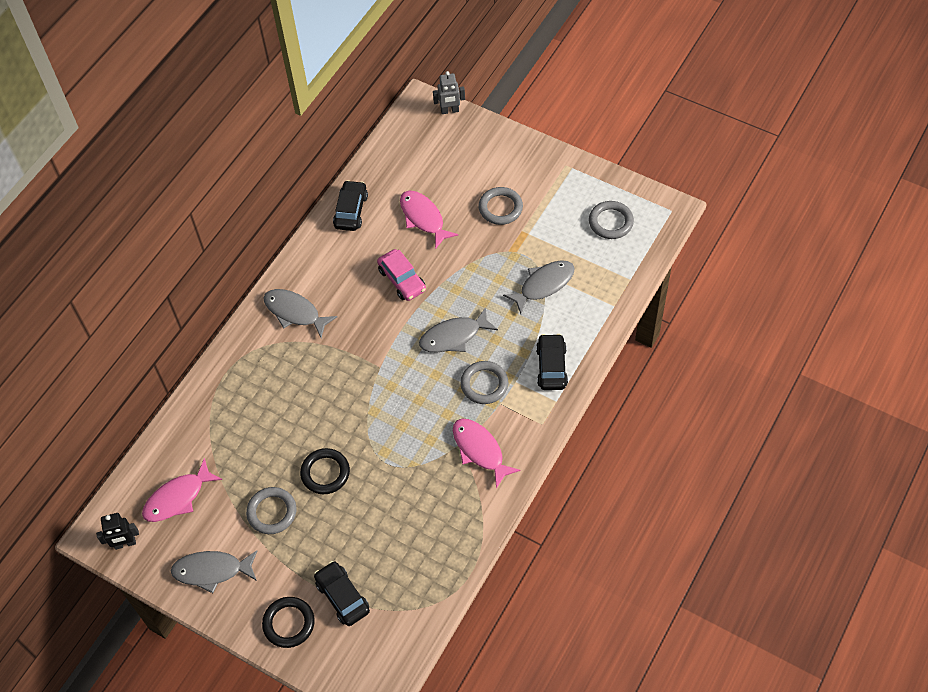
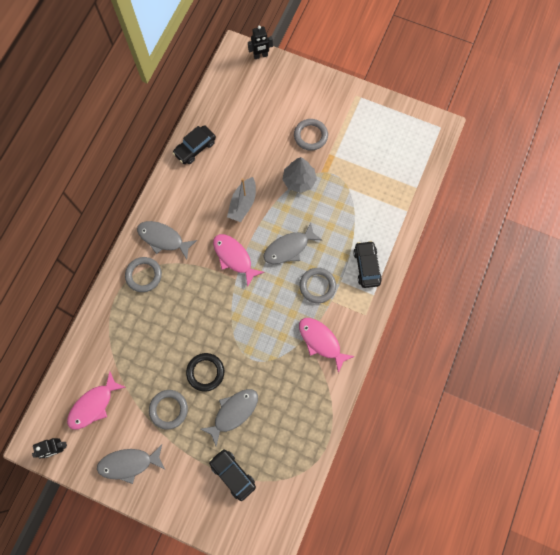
camera: 10 degrees left, 15 degrees up
black ring [262,597,315,648] -> none
black car [333,180,368,231] -> black car turned 135 degrees counterclockwise [172,125,216,164]
pink car [377,249,426,301] -> grey boat [227,177,256,222]
pink fish [400,191,458,249] -> pink fish moved to [213,234,265,287]
grey robot [433,71,465,114] -> black robot [248,26,273,59]
grey fish [503,260,575,314] -> grey fish moved to [201,389,258,446]
grey ring [589,201,634,239] -> grey ring moved to [125,257,162,292]
none -> grey tree [282,157,317,193]

